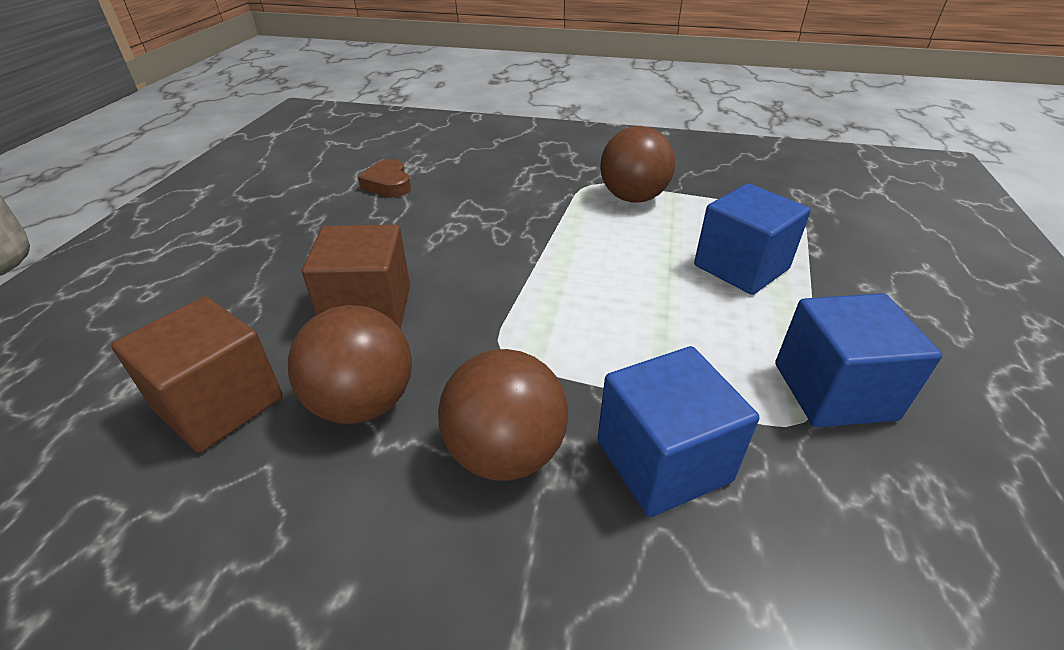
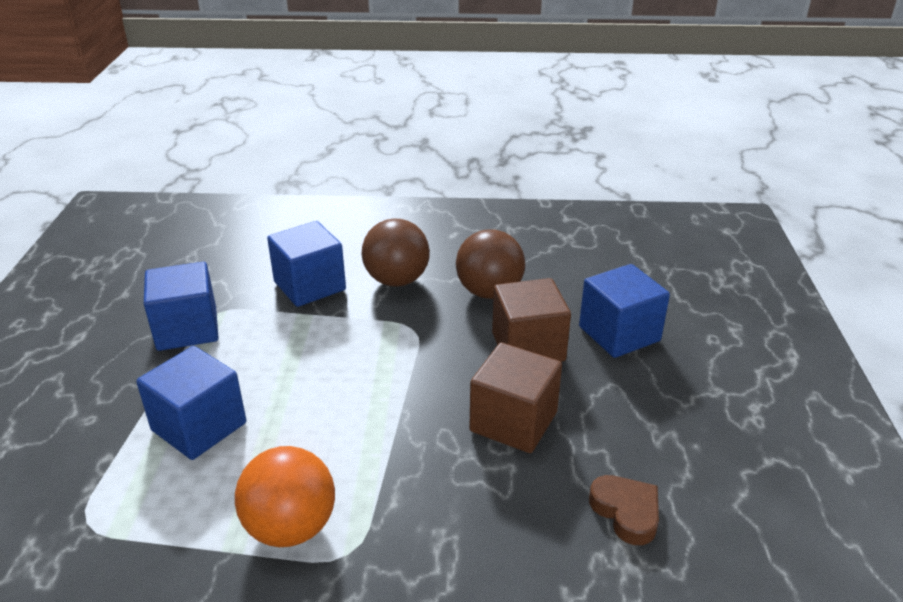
camera: 170 degrees right, 5 degrees down
brown cube [111,296,283,453] -> brown cube moved to [469,343,562,453]
brown ball [600,126,675,202] -> orange ball [235,446,335,547]
none -> blue cube [579,264,670,358]

